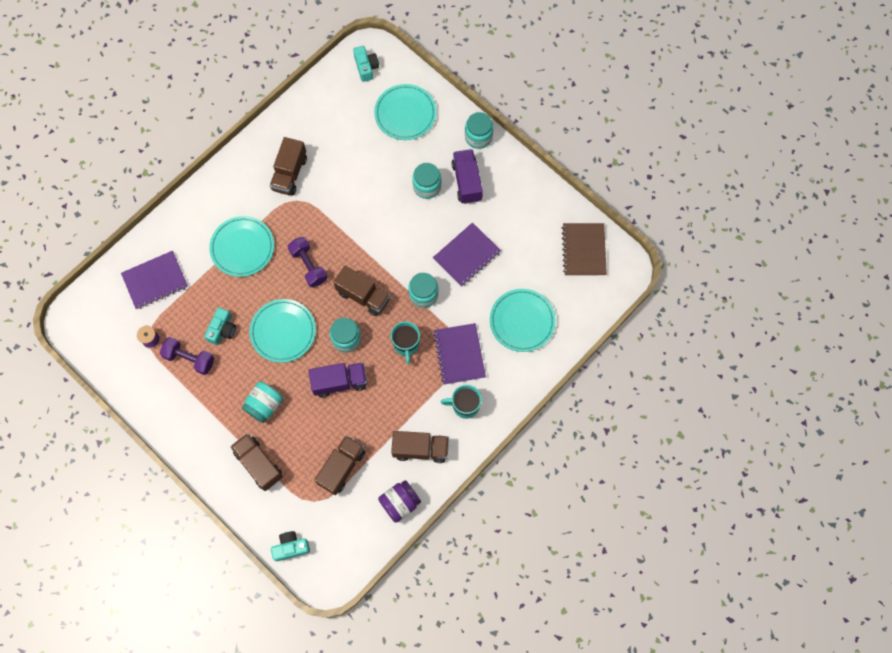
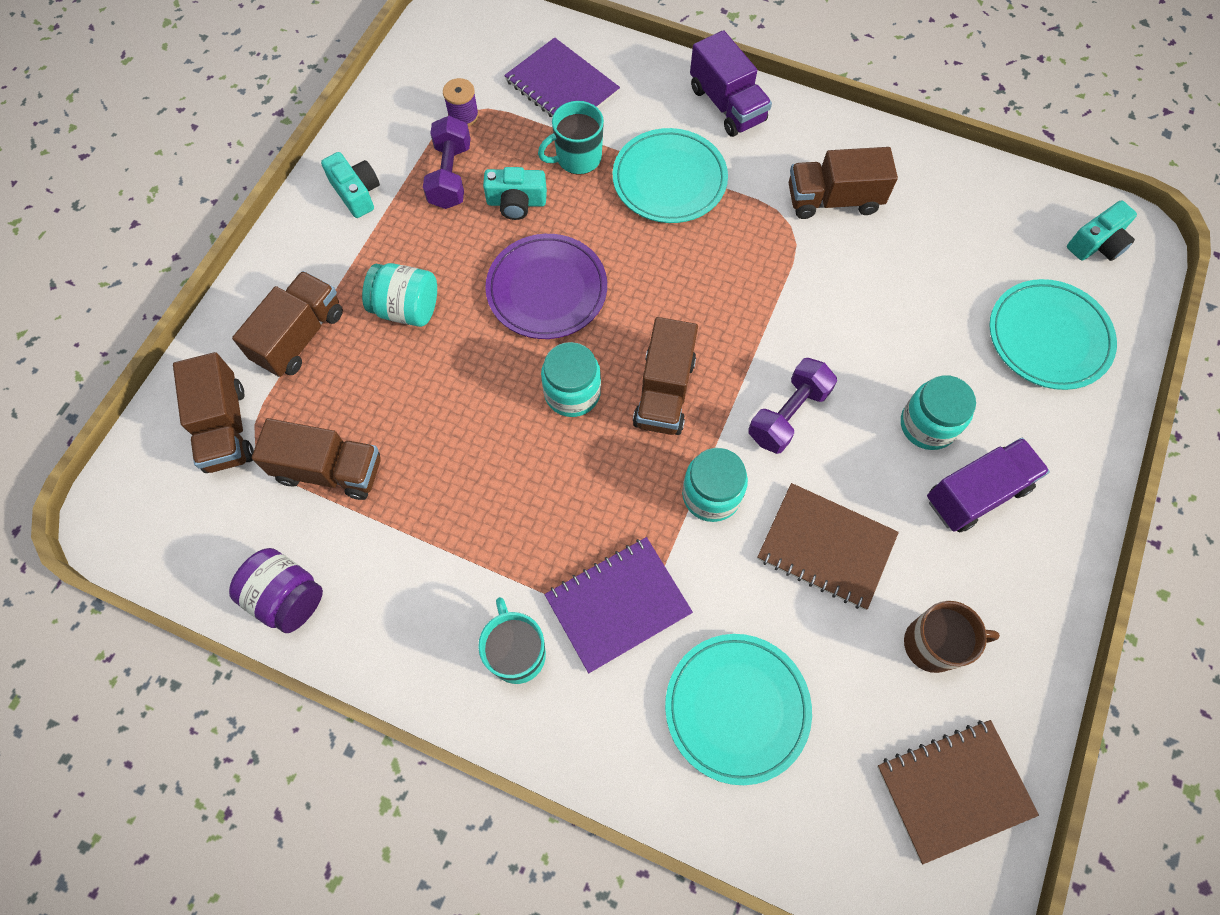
camera: 70 degrees right, 5 degrees down
turquoise plate [249,299,316,363] -> purple plate [485,234,607,339]
turquoise camera [271,531,310,561] -> turquoise camera moved to [321,152,380,218]
purple dumbbell [288,237,327,287] -> purple dumbbell moved to [748,358,837,454]
purple truck [308,362,367,398] -> purple truck moved to [690,30,772,137]
turquoise mug [391,321,420,364] -> turquoise mug moved to [538,101,604,175]
brown truck [391,431,449,463] -> brown truck moved to [173,352,254,473]
purple notebook [433,222,501,287] -> brown notebook [757,483,899,610]
turquoise jar [465,112,493,149] -> none
none -> brown mug [904,601,1000,673]

